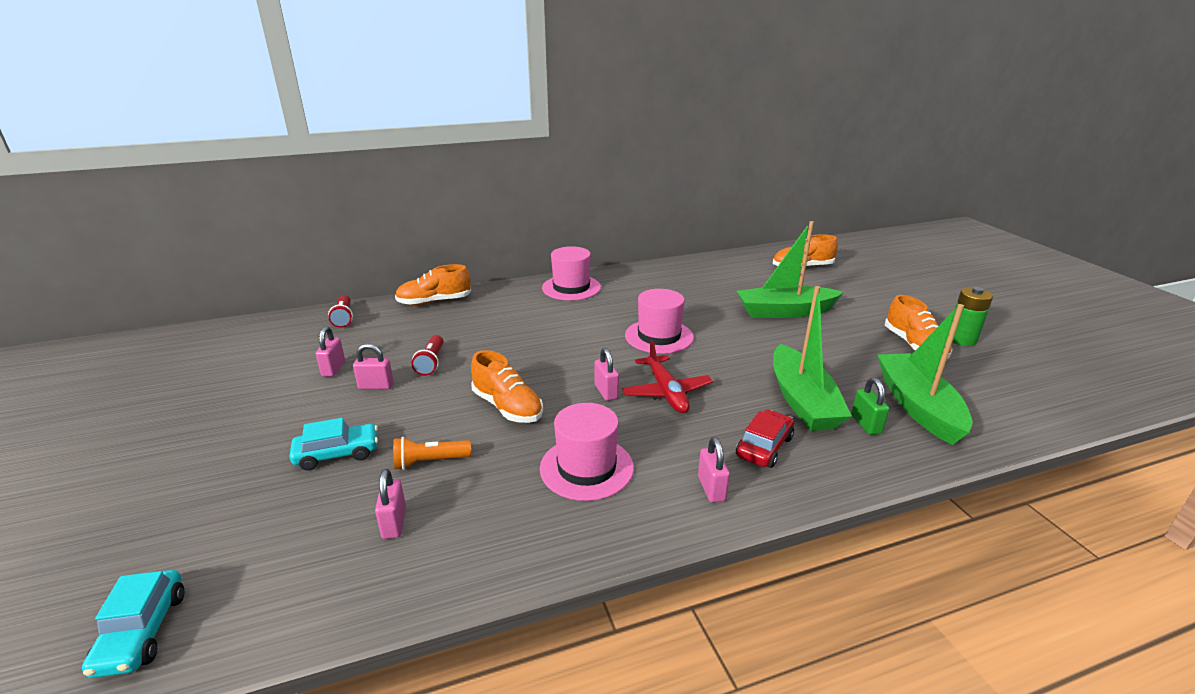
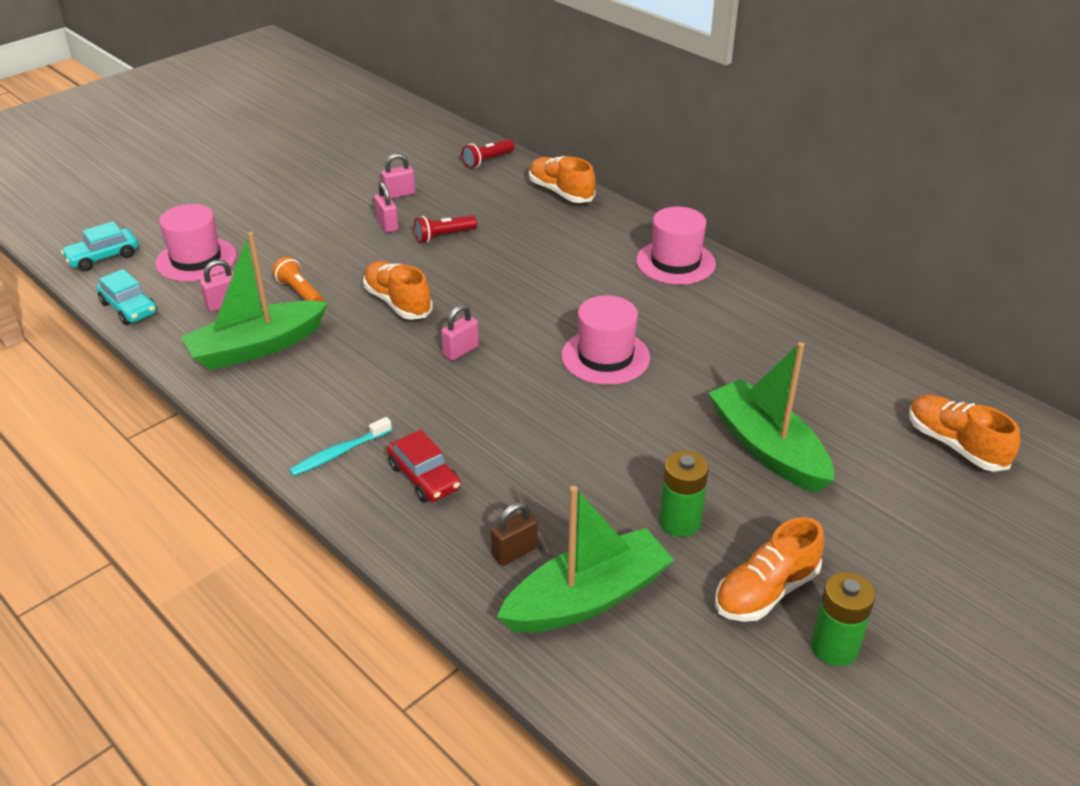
camera: 65 degrees right, 10 degrees up
turquoise car [289,418,378,471] -> turquoise car moved to [97,269,157,325]
orange shoe [471,350,543,423] -> orange shoe turned 120 degrees clockwise [363,261,433,320]
pink hat [540,403,634,501] -> pink hat moved to [155,204,236,282]
red plane [622,340,713,413] -> none
pink padlock [698,437,730,503] -> turquoise toothbrush [289,417,392,476]
red car [736,410,794,468] -> red car turned 45 degrees clockwise [387,430,461,502]
green boat [773,286,852,431] -> green boat moved to [181,232,328,370]
green padlock [851,378,889,435] -> brown padlock [491,502,538,566]
none -> green battery [659,451,709,537]

